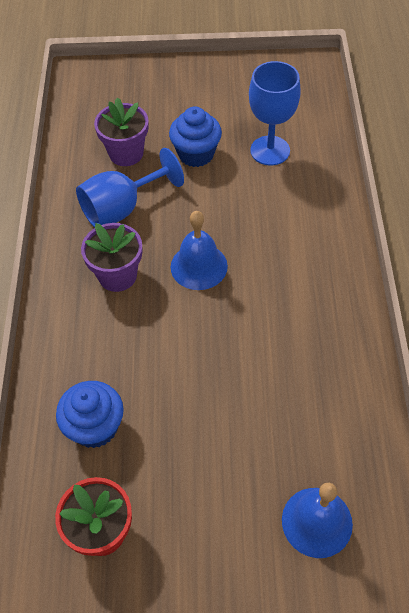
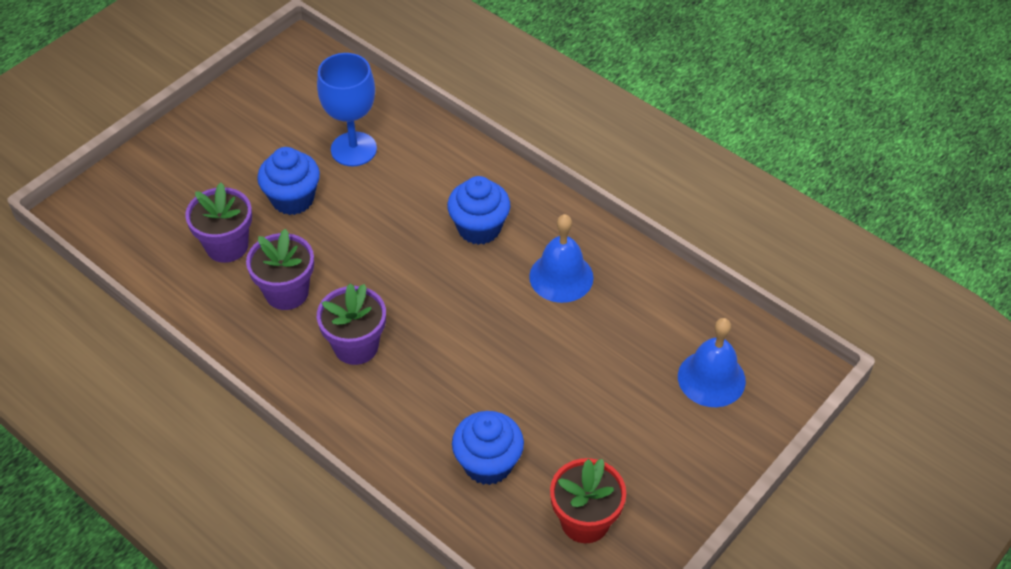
camera: 50 degrees left, 5 degrees down
blue goblet [76,148,184,228] -> purple flower pot [246,229,314,310]
blue bell [171,211,228,290] -> blue bell moved to [529,214,594,303]
none -> blue cupcake [447,176,511,245]

